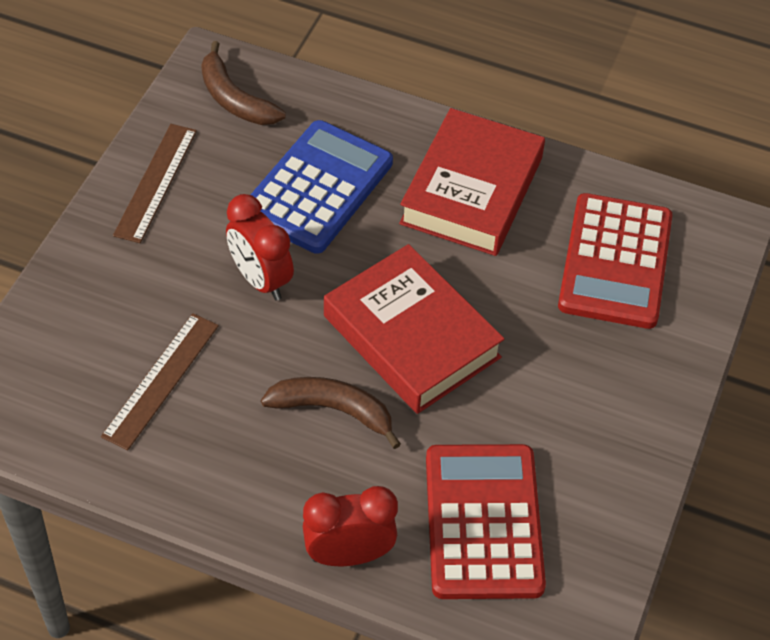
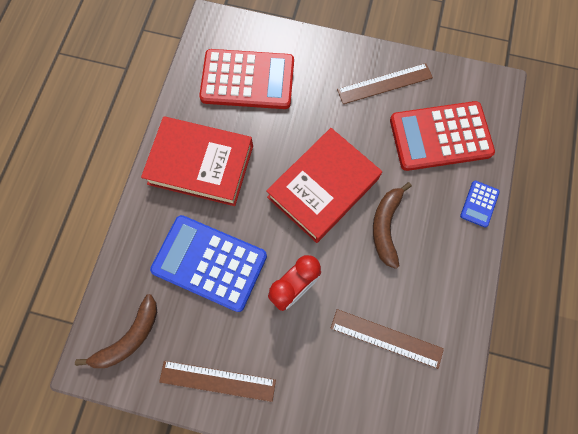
camera: 95 degrees left, 20 degrees up
red clock [303,486,398,566] -> blue calculator [460,181,500,227]
none -> brown ruler [337,63,433,104]

